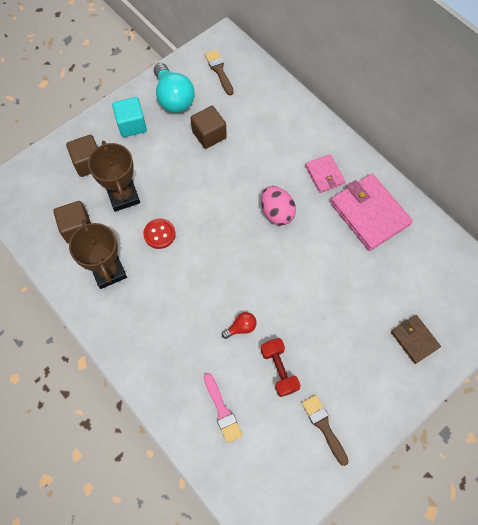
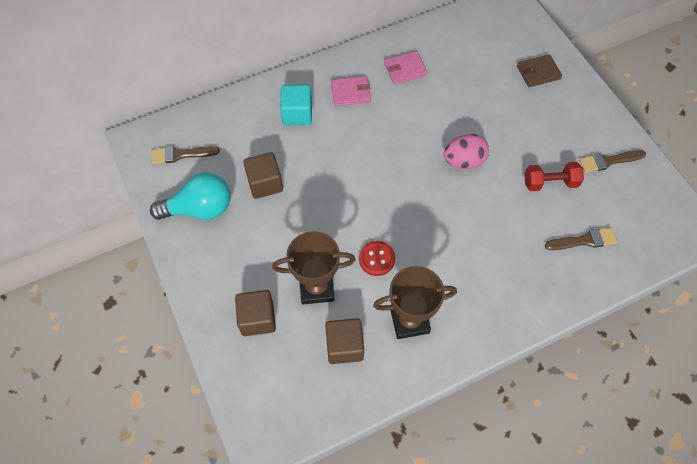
camera: 75 degrees left, 5 degrees down
turquoise cube [112,97,147,137] -> turquoise cube moved to [280,85,312,125]
pink brush [204,373,243,443] -> brown brush [544,227,618,250]
red light bulb [222,312,257,339] -> none
pink egg [261,186,296,225] -> pink egg moved to [444,134,489,169]
pink wallet [330,174,413,251] -> pink wallet [384,51,427,84], size x0.55

